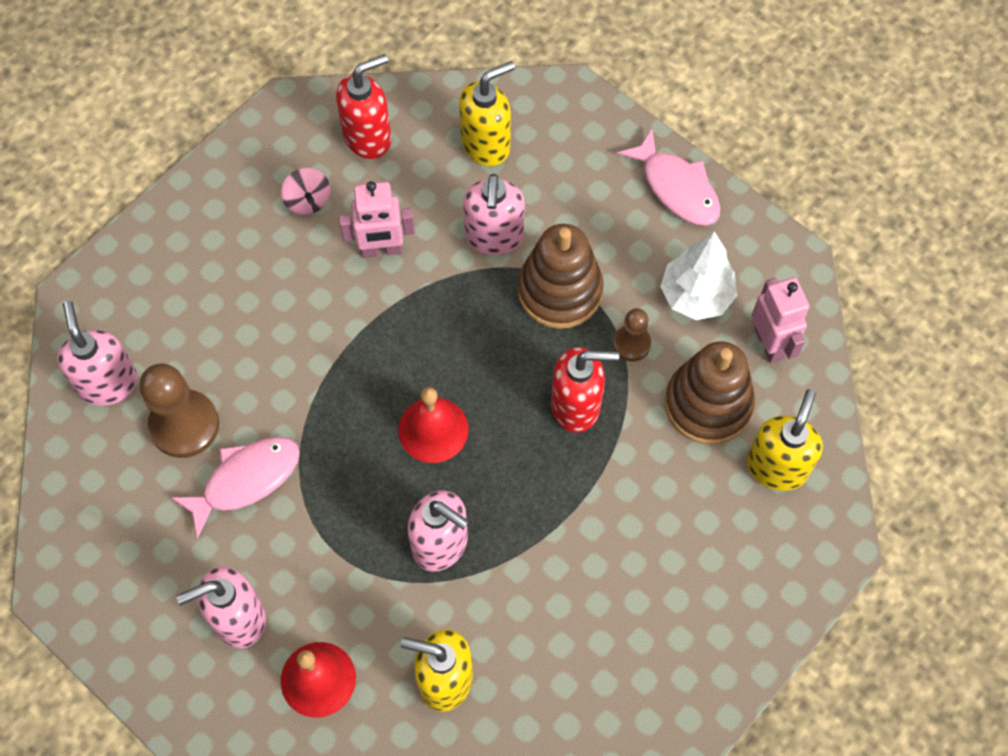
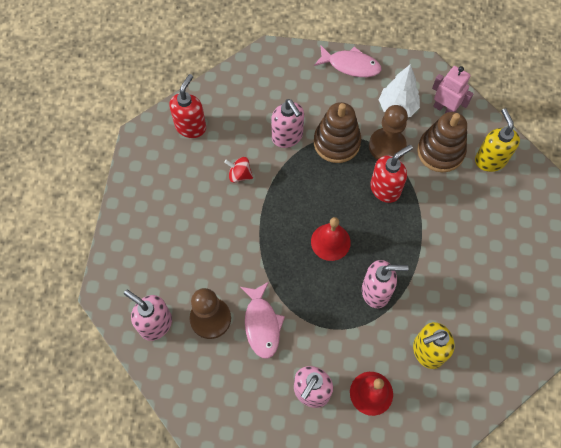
camera: 35 degrees left, 0 degrees up
pink fish [171,437,300,539] -> pink fish turned 150 degrees clockwise [240,282,285,359]
pink spinning top [281,168,330,215] -> none
pink robot [339,181,415,258] -> red spinning top [224,157,253,183]
yellow soap dispenser [459,61,515,166] -> none
brown pawn [613,308,651,361] -> brown pawn [369,105,408,160], size x1.79

